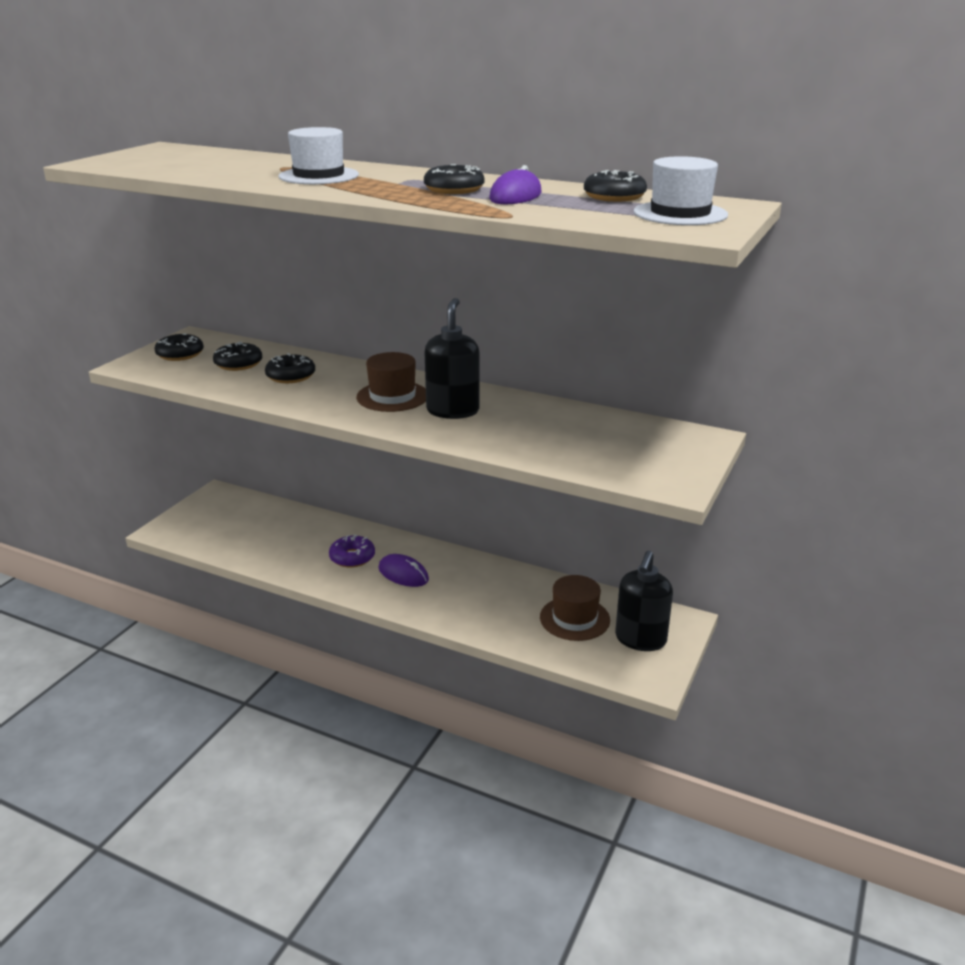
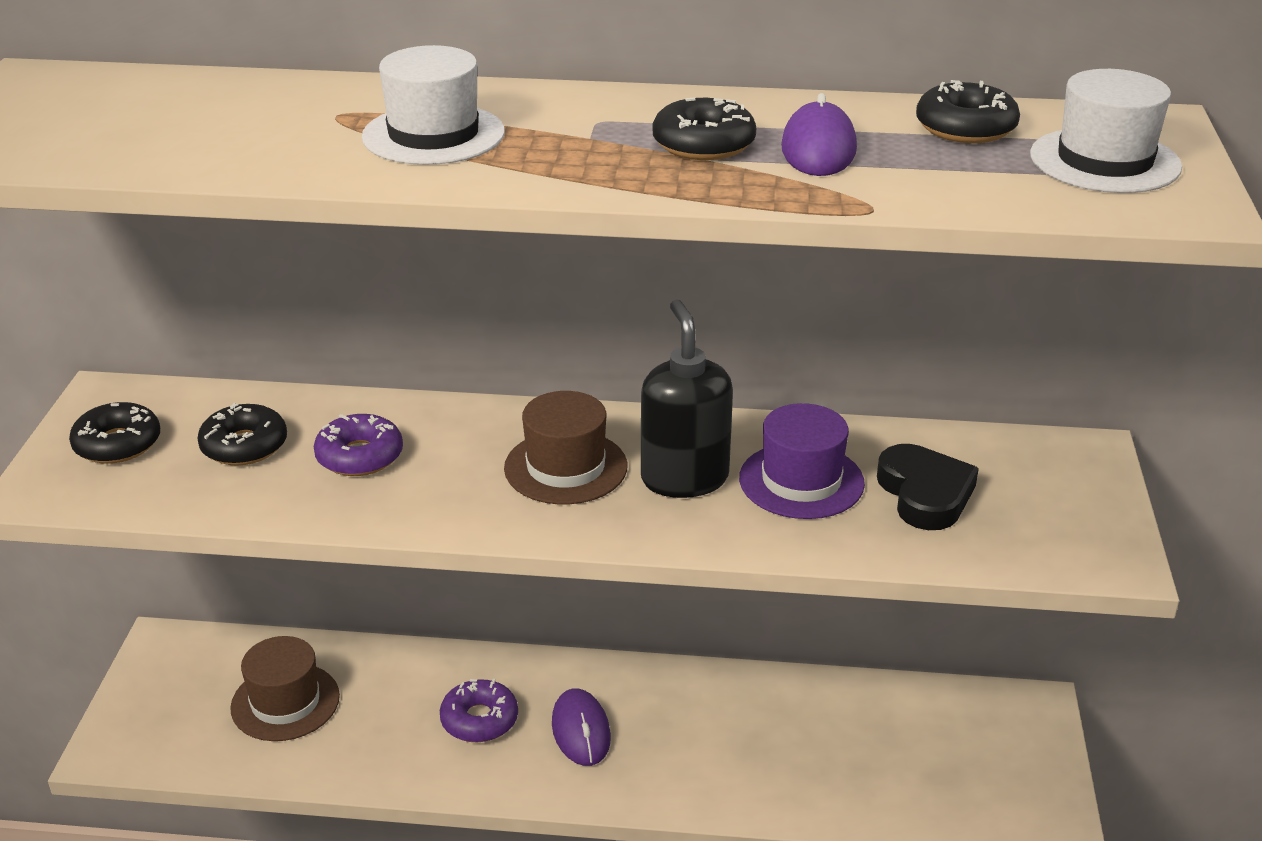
camera: 20 degrees left, 5 degrees up
black donut [265,353,315,383] -> purple donut [314,414,403,476]
purple mouse [379,554,429,587] -> purple mouse turned 60 degrees clockwise [552,689,611,766]
brown hat [540,575,610,641] -> brown hat moved to [230,636,340,741]
black soap dispenser [615,551,673,651] -> none
none -> purple hat [739,403,865,519]
none -> black heart [877,444,979,530]

